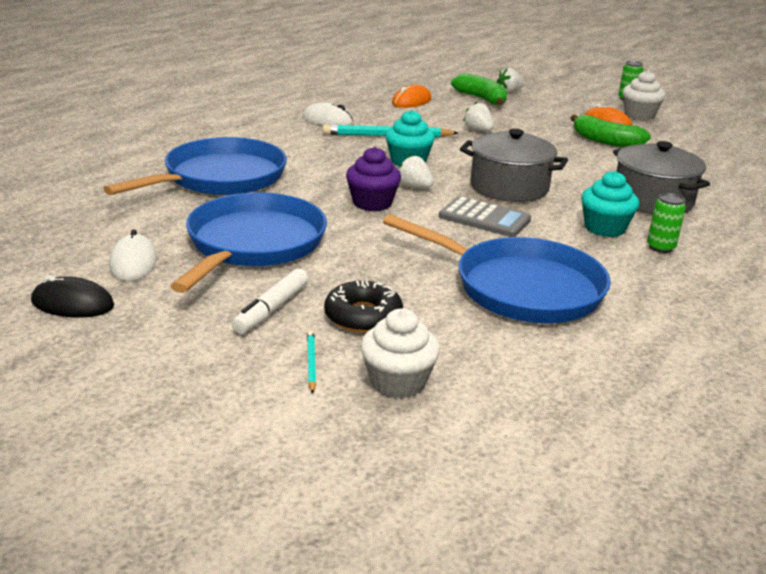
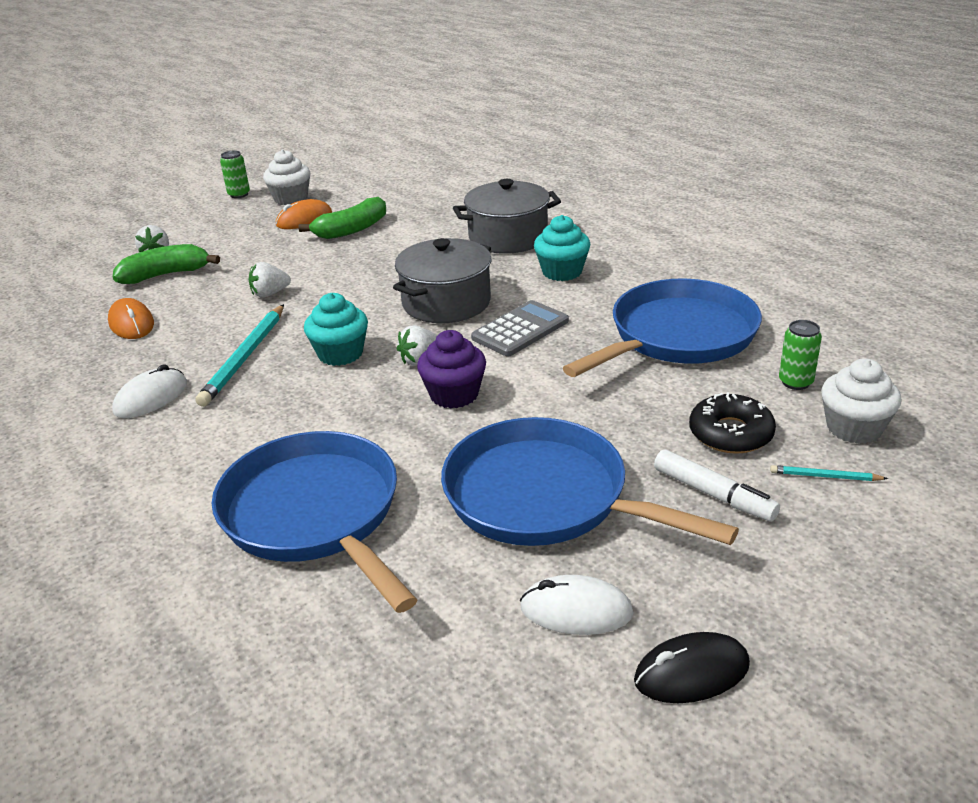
camera: 70 degrees left, 5 degrees up
black mouse [31,275,114,318] -> black mouse turned 45 degrees clockwise [634,632,750,703]
green can [647,193,686,253] -> green can moved to [779,320,822,390]

